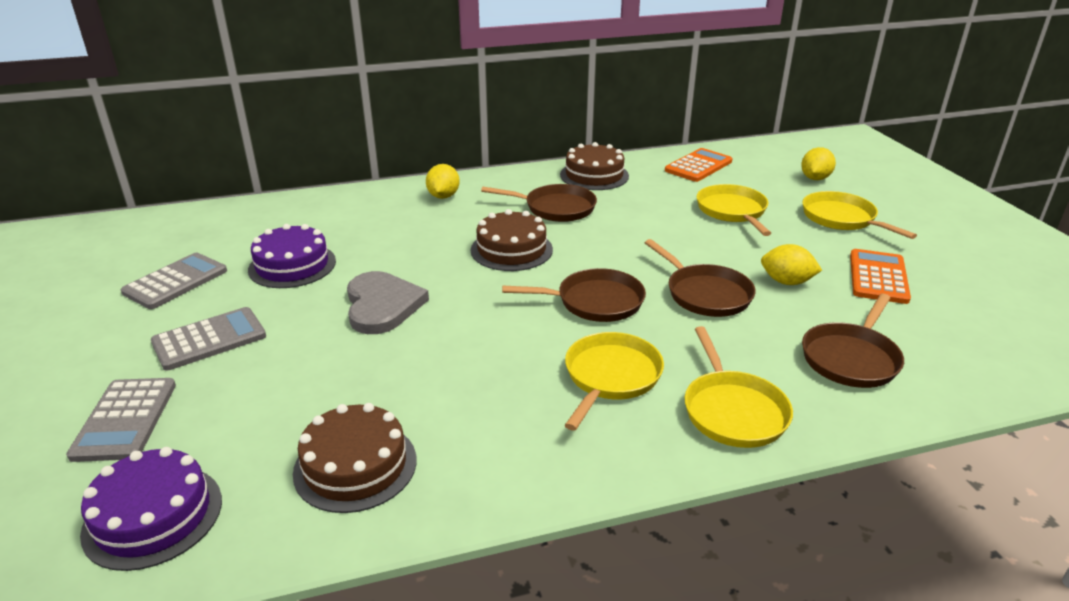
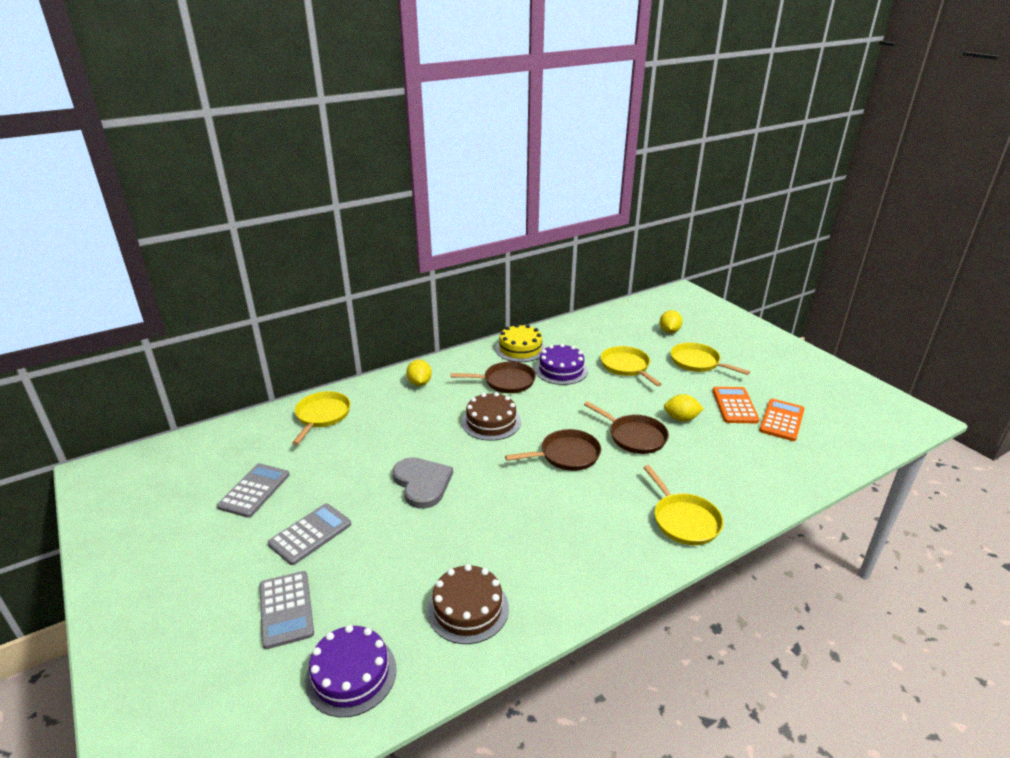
camera: 15 degrees left, 0 degrees up
purple cake [248,224,336,288] -> purple cake moved to [535,343,588,385]
brown cake [560,142,629,190] -> yellow cake [495,324,546,362]
yellow pan [565,332,664,431] -> yellow pan moved to [292,391,351,445]
orange calculator [665,148,732,182] -> orange calculator moved to [759,399,805,441]
brown pan [802,294,904,388] -> none

